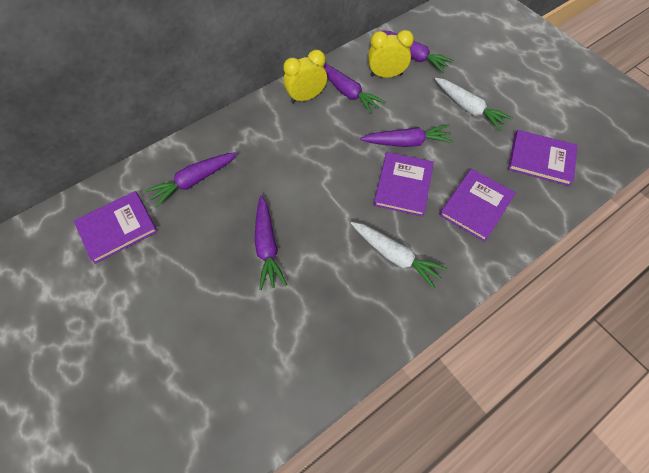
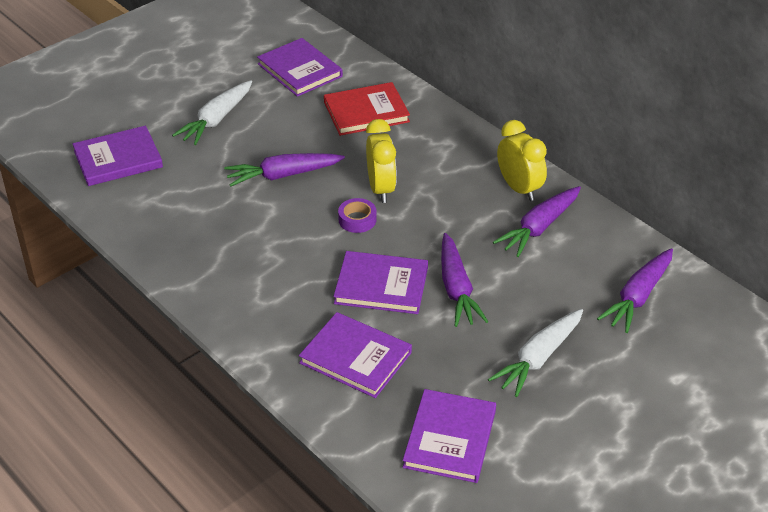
camera: 85 degrees right, 20 degrees down
purple carrot [145,152,237,208] -> red book [324,82,410,136]
white carrot [351,222,447,289] -> white carrot moved to [172,80,252,145]
yellow clock [368,30,414,78] -> yellow clock moved to [366,119,397,203]
none -> purple book [73,126,163,186]
none -> purple tape [338,198,377,233]

